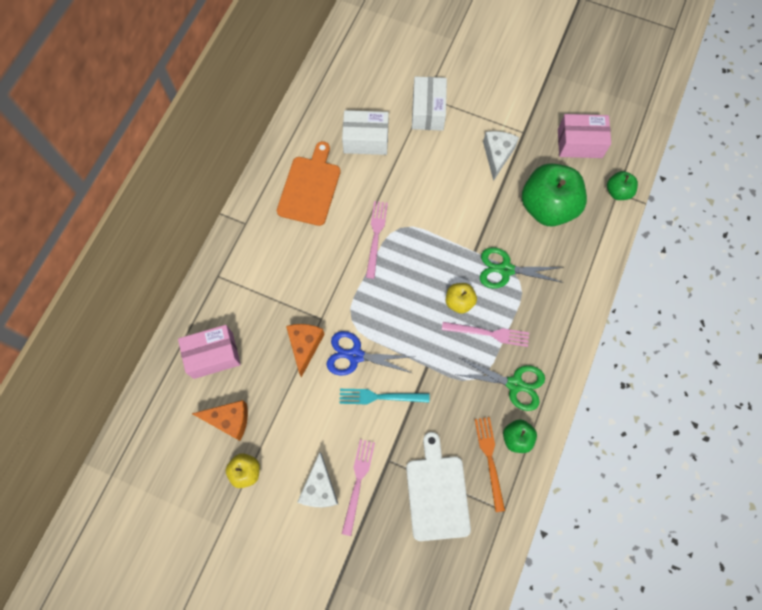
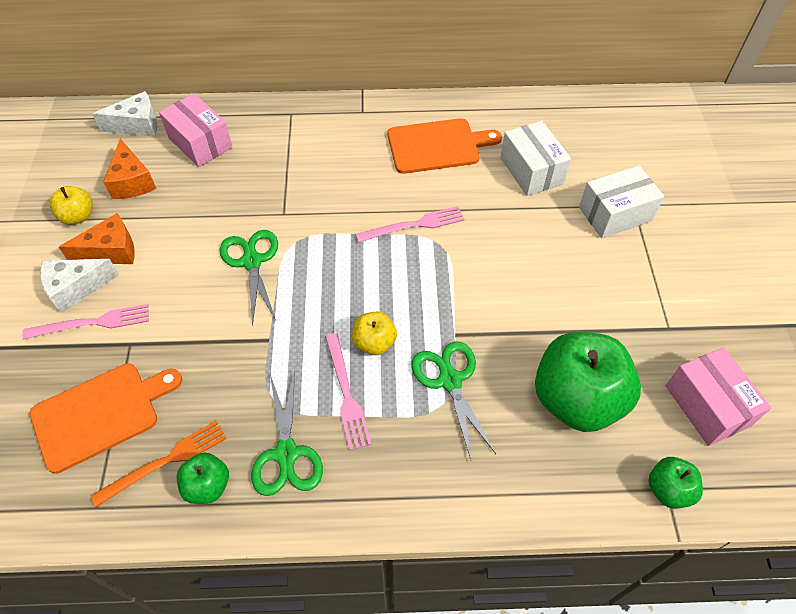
camera: 65 degrees right, 15 degrees down
orange cheese [286,324,325,378] -> orange cheese moved to [59,213,135,264]
blue scissors [326,331,414,376] -> green scissors [219,230,278,326]
turquoise fork [339,389,429,404] -> none
white cutting board [406,432,471,541] -> orange cutting board [30,363,182,474]
white cheese [483,131,519,181] -> white cheese moved to [92,91,158,137]

